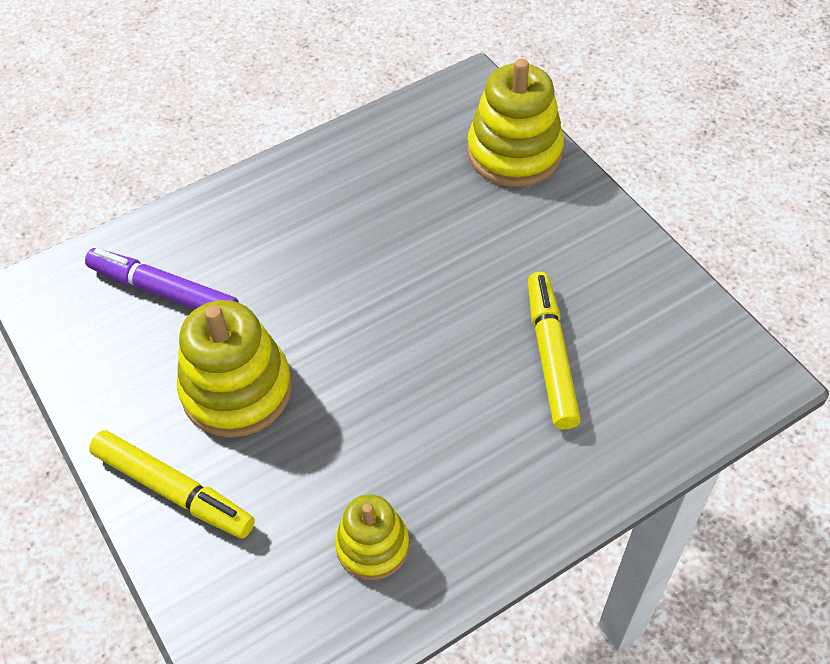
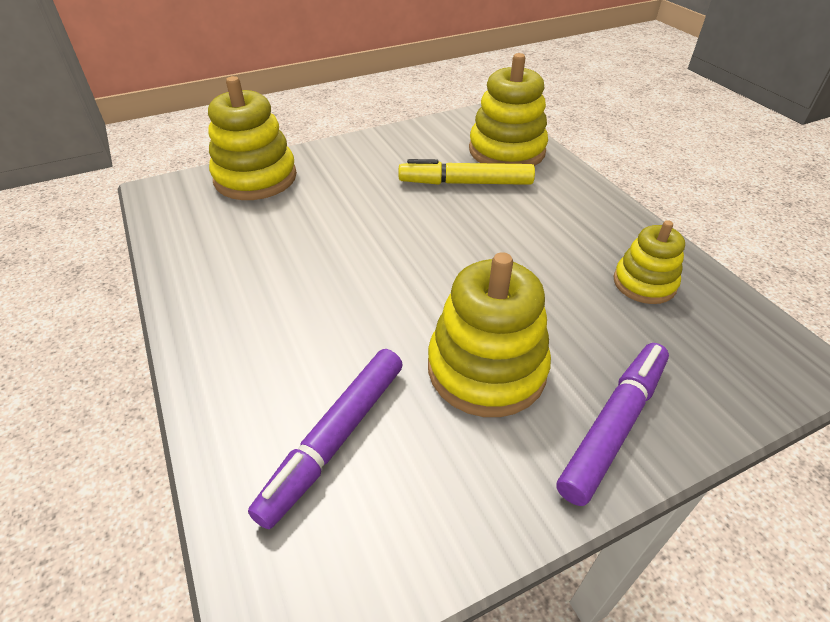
camera: 85 degrees left, 10 degrees down
yellow marker [89,430,255,539] -> purple marker [557,343,669,506]
none -> yellow stacking toy [469,53,548,166]

